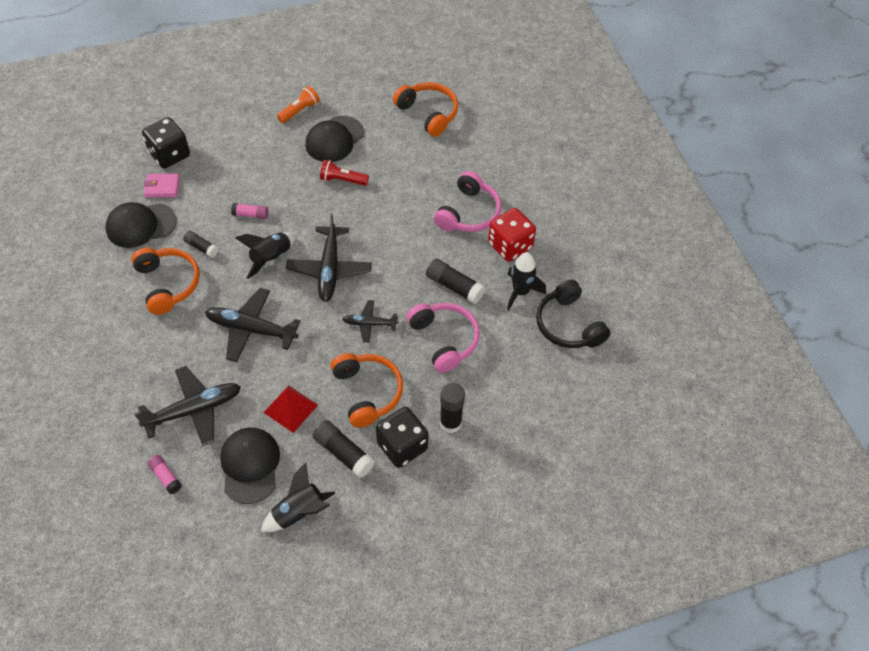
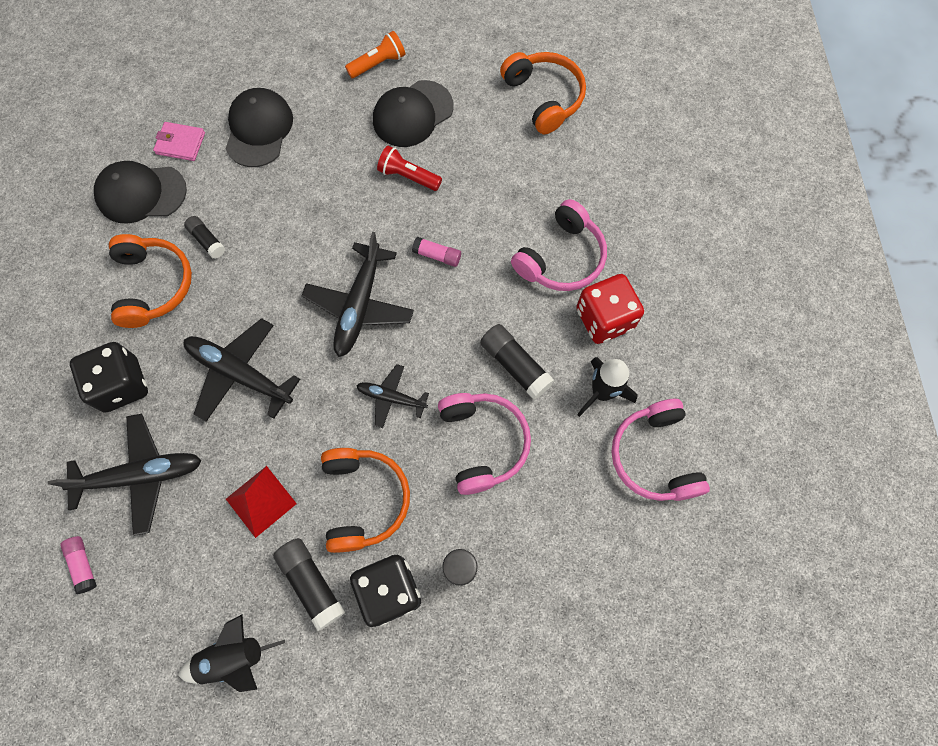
camera: 15 degrees right, 15 degrees up
black dice [142,117,190,168] -> black dice moved to [70,342,148,412]
black cap [220,428,280,504] -> black cap moved to [226,88,293,167]
pink glue stick [231,203,268,219] -> pink glue stick moved to [412,237,461,267]
black rocket [235,232,295,279] -> none
black headphones [536,279,611,348] -> pink headphones [611,399,710,501]

